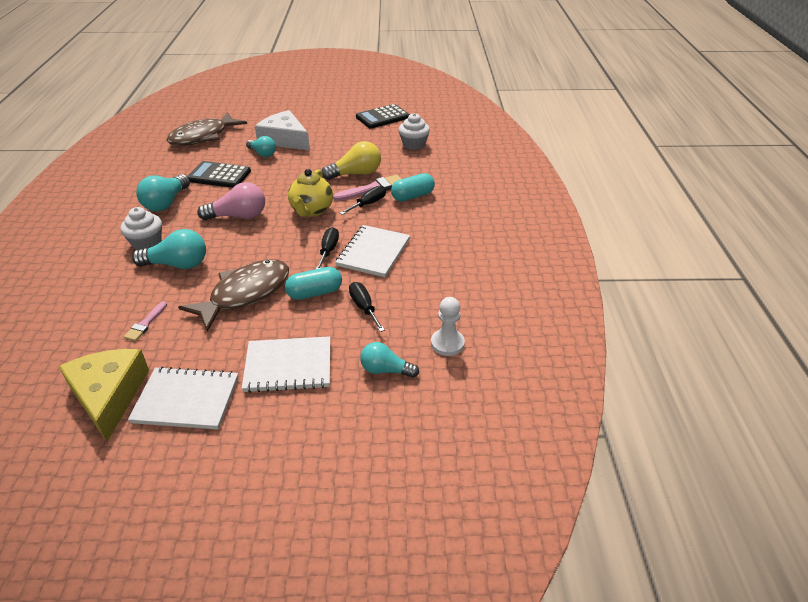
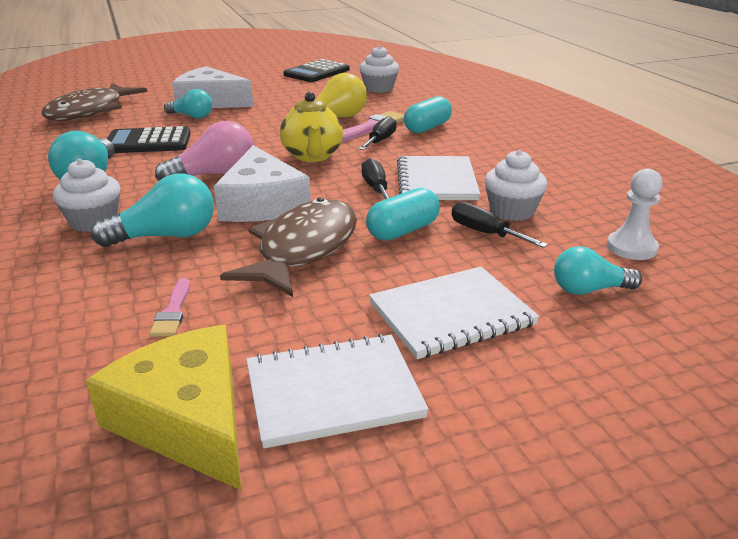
camera: 20 degrees left, 10 degrees down
none -> white cheese [214,145,311,222]
none -> white cupcake [485,150,547,221]

